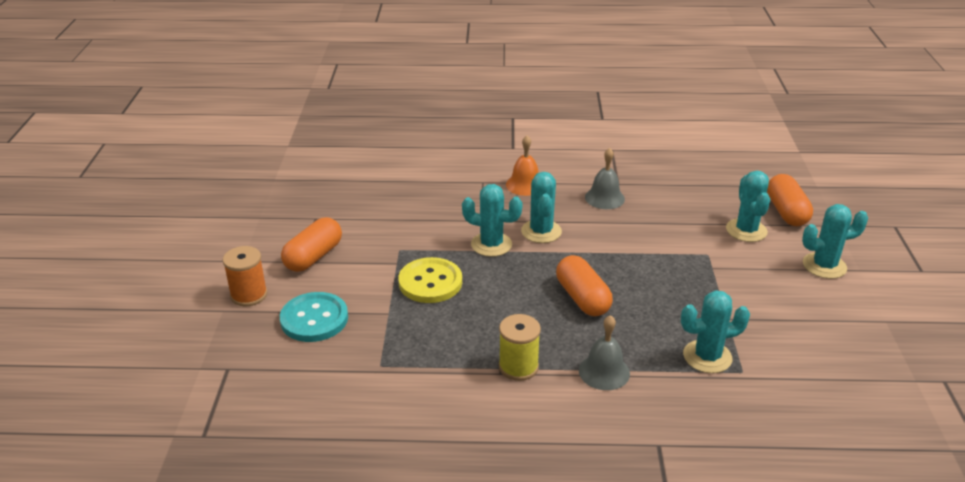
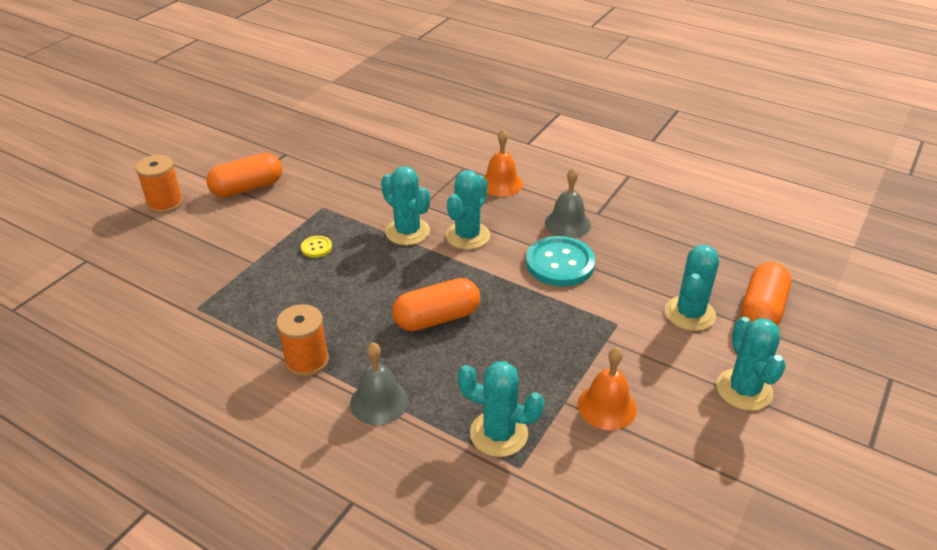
camera: 30 degrees right, 5 degrees up
turquoise button [280,292,348,342] -> turquoise button moved to [526,236,595,287]
yellow button [398,257,462,303] -> yellow button [301,236,332,258], size x0.46
yellow spool [499,314,541,381] -> orange spool [276,304,329,377]
orange capsule [556,255,613,316] -> orange capsule turned 60 degrees clockwise [392,278,480,331]
turquoise cactus [802,204,868,279] -> turquoise cactus turned 60 degrees clockwise [716,317,786,411]
none -> orange bell [578,347,637,430]

